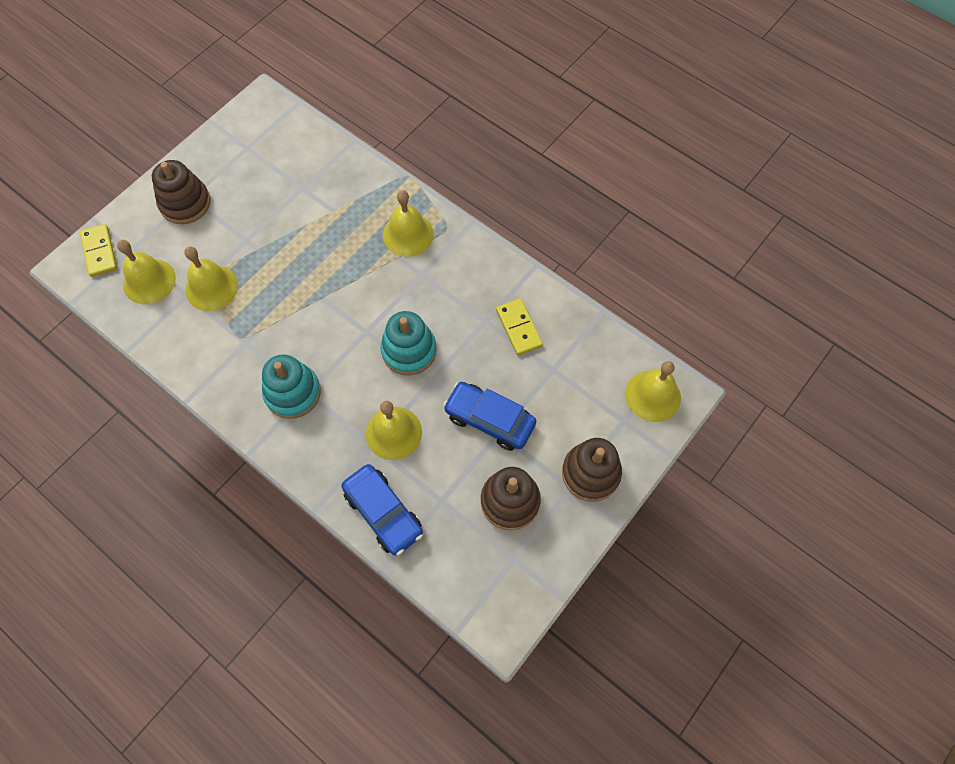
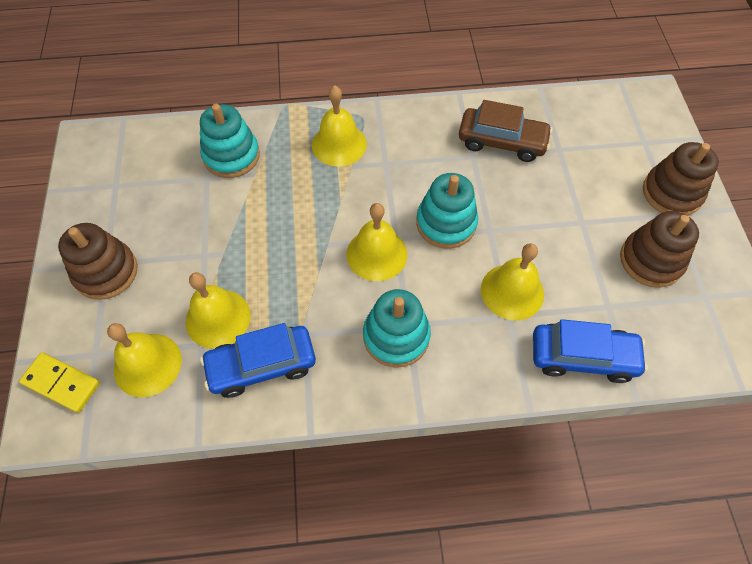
camera: 45 degrees left, 5 degrees down
blue car [443,382,536,451] -> blue car moved to [200,323,316,398]
yellow domino [496,298,543,356] -> brown car [459,100,553,162]
yellow bell [625,361,681,422] -> yellow bell moved to [346,203,407,281]
none -> turquoise stacking toy [200,104,260,178]

